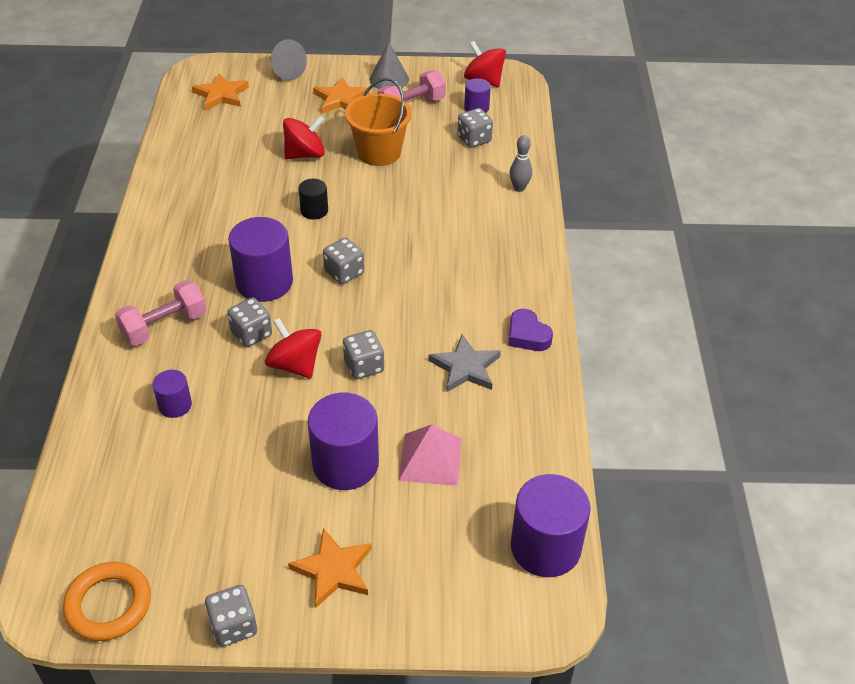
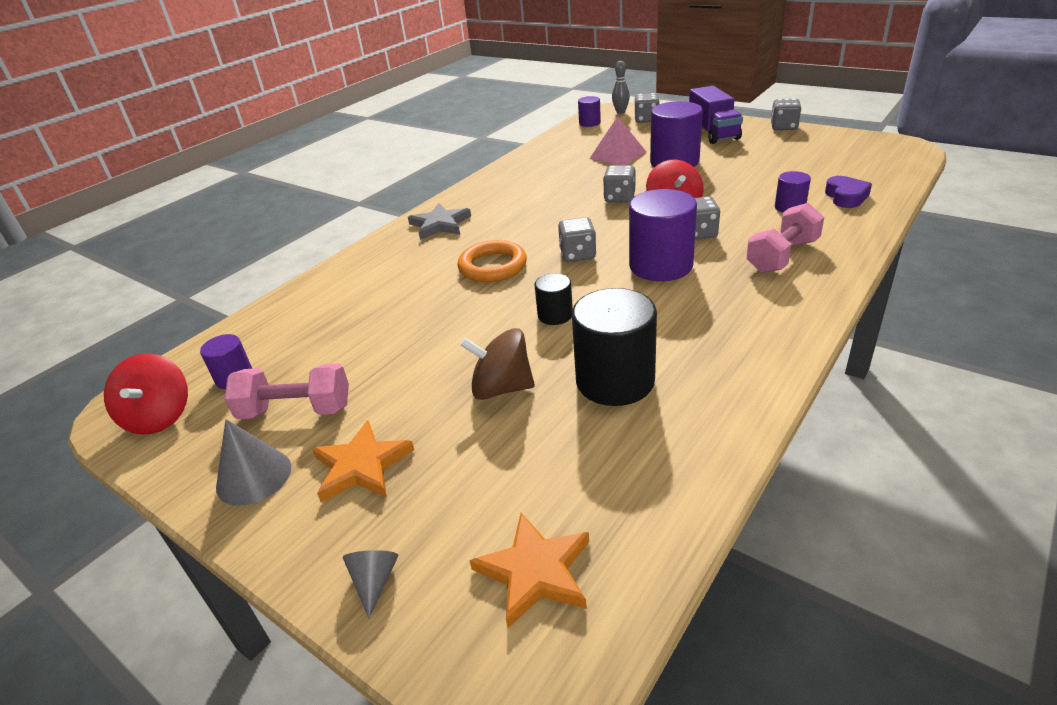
camera: 140 degrees left, 10 degrees down
orange ring [63,562,151,641] -> orange ring moved to [458,240,527,282]
pink dumbbell [115,280,206,346] -> pink dumbbell turned 45 degrees counterclockwise [746,203,824,273]
grey cone [270,39,307,81] -> grey cone [343,550,398,618], size x0.61
red spinning top [283,116,325,159] -> brown spinning top [460,328,535,400]
orange star [288,528,372,608] -> purple truck [689,86,743,144]
orange bucket [345,78,412,166] -> none
grey star [428,334,501,392] -> grey star moved to [408,203,471,240]
grey dice [457,108,493,148] -> grey dice moved to [634,93,660,123]
grey bowling pin [509,135,532,192] -> grey bowling pin moved to [612,61,630,114]
purple heart [509,309,553,351] -> purple heart moved to [825,176,872,208]
purple cylinder [511,474,591,577] -> purple cylinder [578,96,601,127], size x0.52
none -> black cylinder [572,288,657,406]

